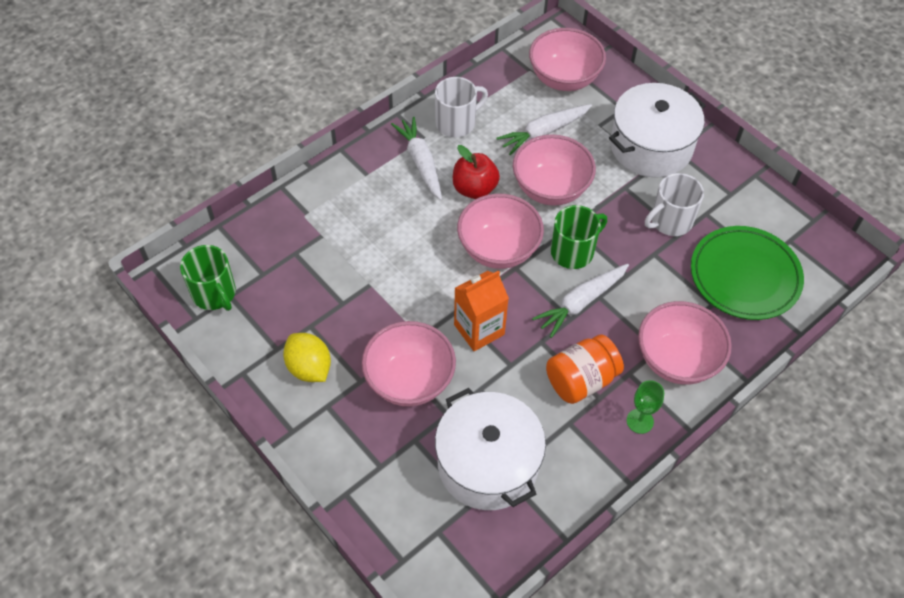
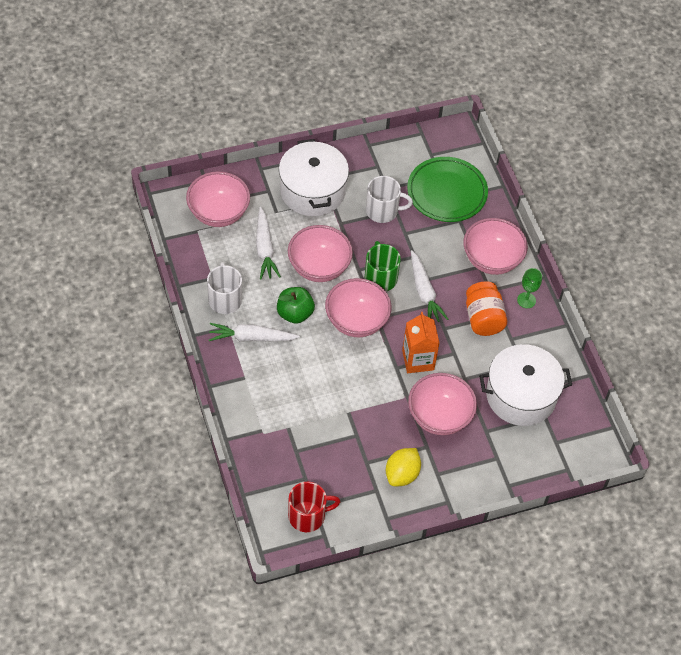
camera: 70 degrees left, 0 degrees up
green mug [180,245,236,311] -> red mug [288,482,340,532]
yellow lemon [283,333,331,382] -> yellow lemon turned 45 degrees counterclockwise [386,448,421,486]
red apple [453,145,500,199] -> green apple [277,287,315,324]
white mug [645,173,704,236] -> white mug turned 75 degrees counterclockwise [366,176,413,223]

